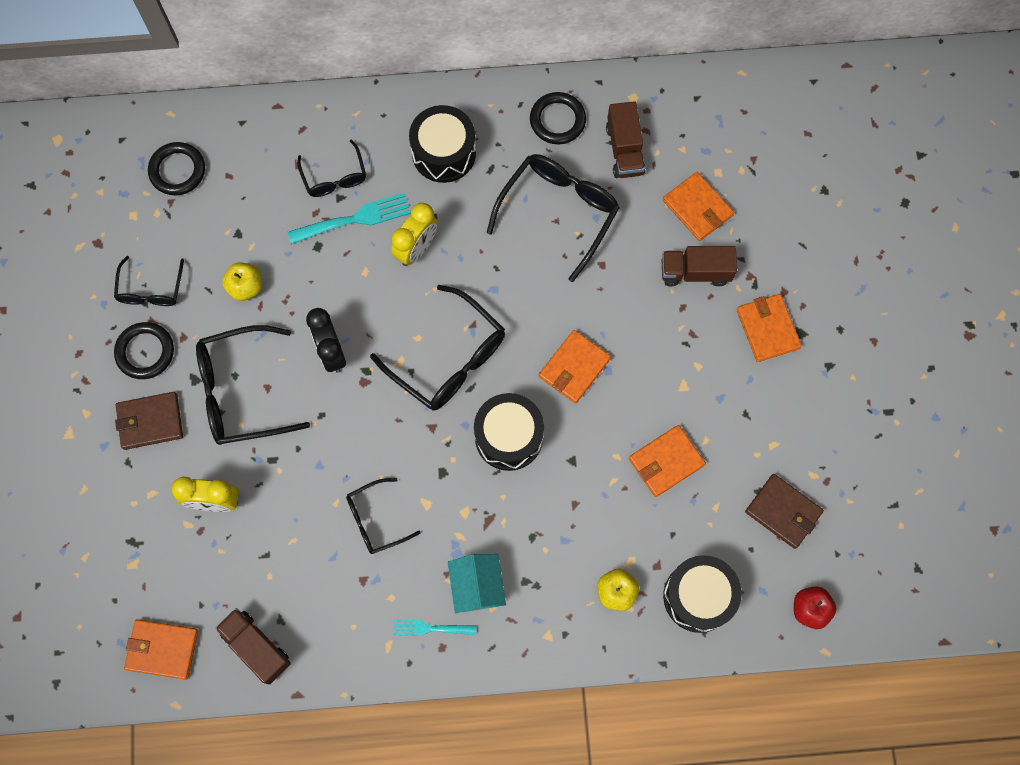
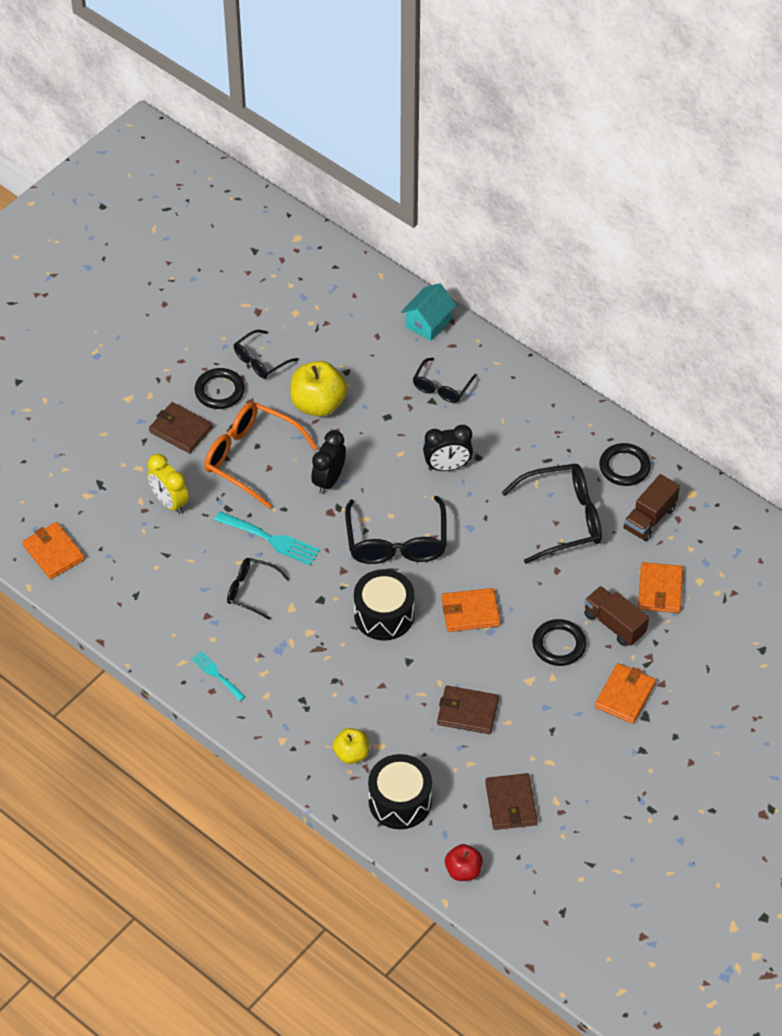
camera: 45 degrees right, 20 degrees down
black ring [148,142,205,195] -> black ring moved to [533,619,586,666]
black glasses [196,325,310,445] -> orange glasses [204,402,318,508]
brown truck [215,608,291,685] -> none
yellow apple [222,262,262,301] -> yellow apple [290,361,347,417], size x1.71
turquoise fork [288,193,411,244] -> turquoise fork moved to [214,511,320,566]
yellow clock [391,203,438,266] -> black clock [423,425,473,471]
black drum [409,105,476,183] -> none
turquoise house [448,554,506,613] -> turquoise house moved to [401,283,456,341]
orange wallet [629,425,706,497] -> brown wallet [437,685,499,734]

